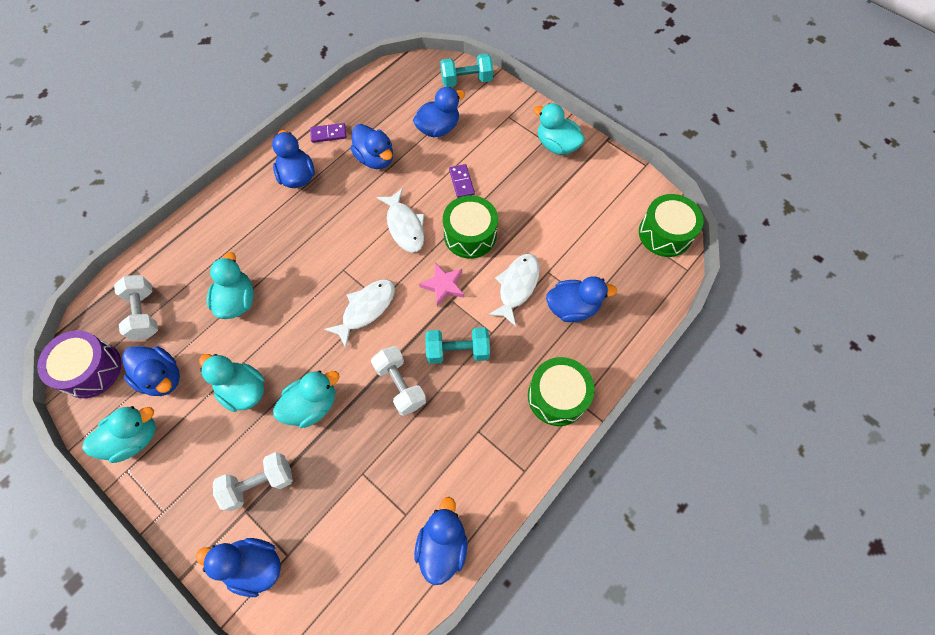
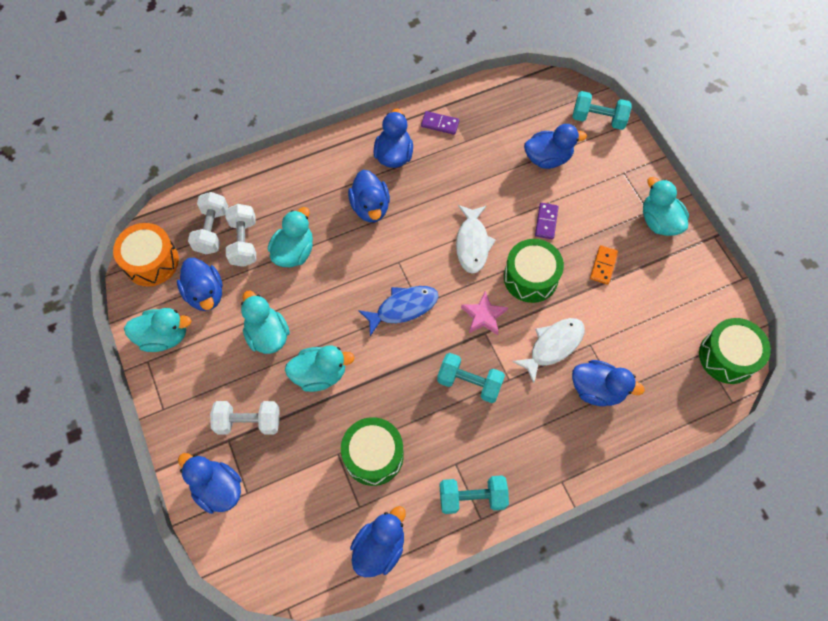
camera: 25 degrees right, 0 degrees up
purple drum [37,330,122,398] -> orange drum [113,223,179,287]
white fish [324,279,395,348] -> blue fish [358,286,438,336]
blue duck [350,124,393,169] -> blue duck moved to [348,170,390,222]
white dumbbell [371,346,426,416] -> white dumbbell moved to [226,204,256,267]
green drum [528,357,595,426] -> green drum moved to [341,417,404,486]
none -> turquoise dumbbell [440,475,509,514]
none -> orange domino [590,245,618,285]

